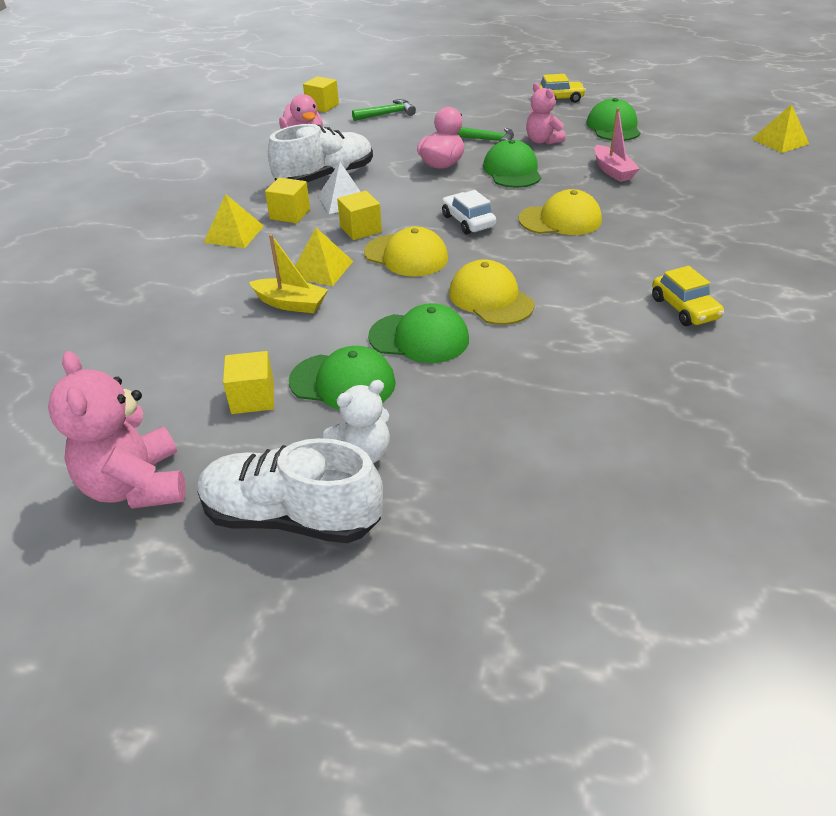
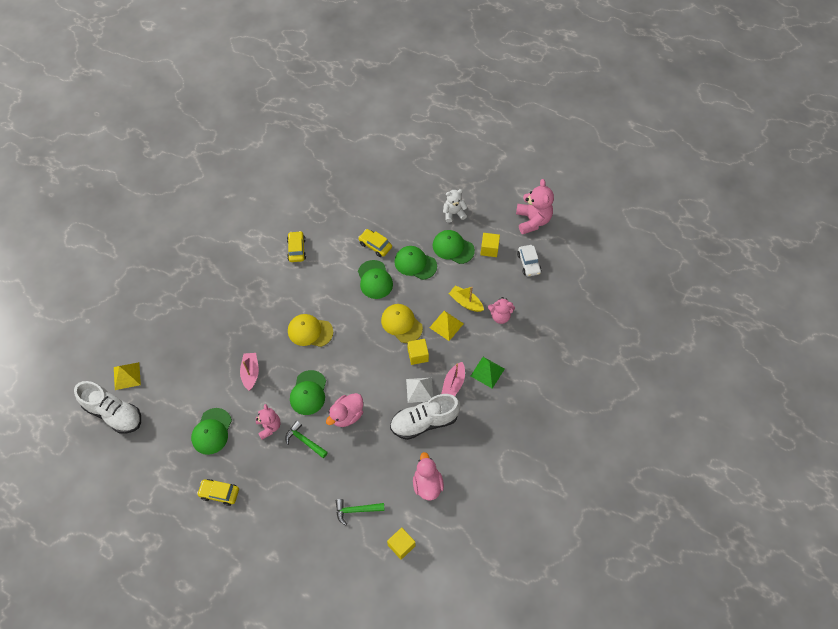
camera: 165 degrees left, 20 degrees up
white shoe [197,438,383,543] -> white shoe moved to [74,381,141,434]
yellow pyramid [204,194,264,248] -> green pyramid [471,357,505,389]
yellow cube [265,177,310,223] -> pink boat [441,362,465,396]
white car [442,190,496,234] -> white car moved to [517,245,541,277]
yellow cap [449,259,535,325] -> green cap [358,260,393,299]
none -> yellow car [358,229,392,257]
none -> pink teddy bear [488,297,515,324]

